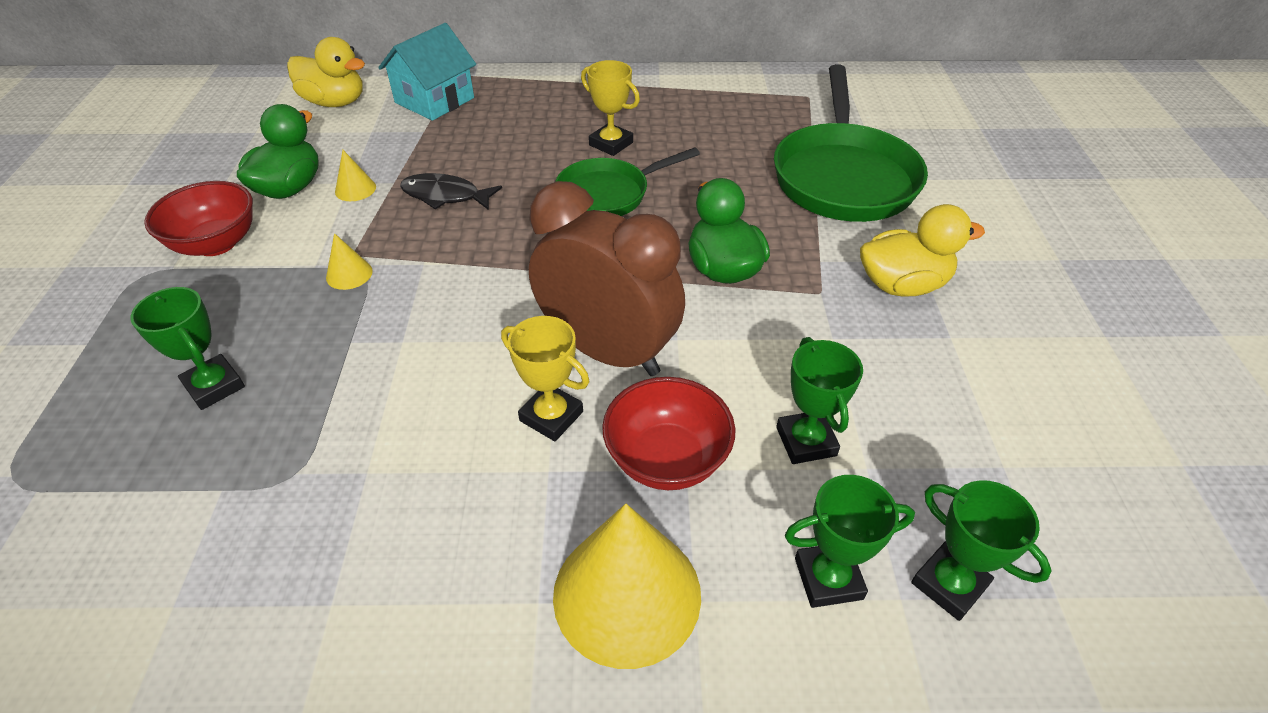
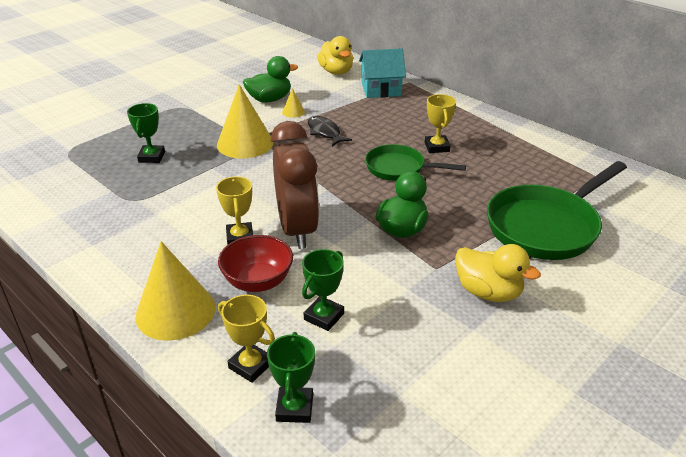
camera: 45 degrees right, 10 degrees down
red bowl [144,181,253,256] -> none
yellow cone [326,233,373,290] -> yellow cone [217,84,273,159], size x2.29
green trophy [785,475,915,608] -> yellow trophy [218,295,275,383]

